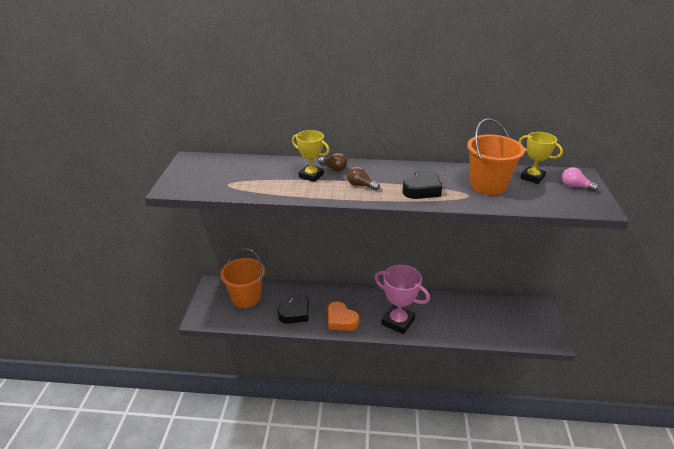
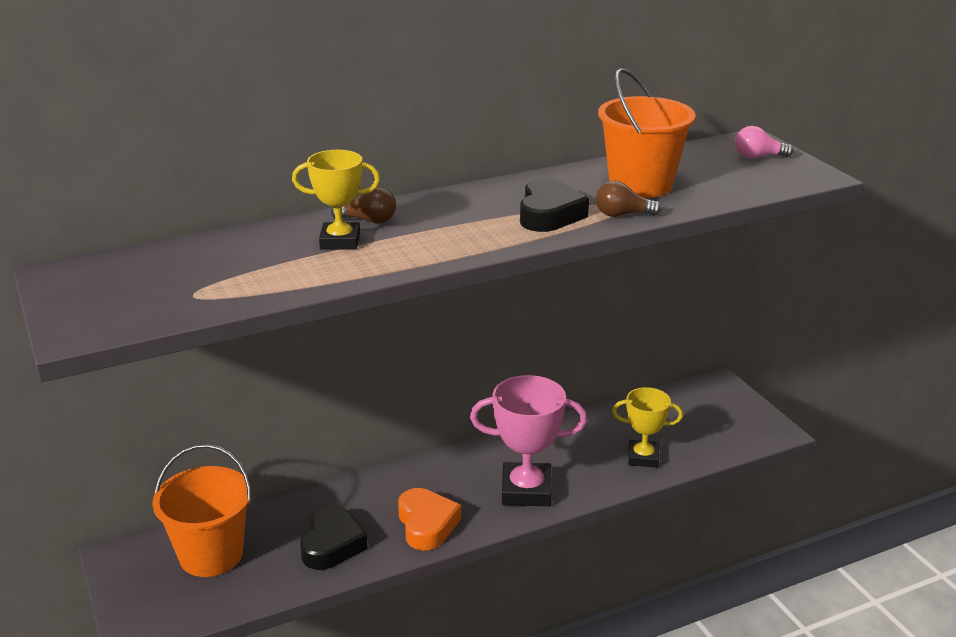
camera: 30 degrees left, 5 degrees down
orange heart [328,301,359,331] -> orange heart turned 120 degrees counterclockwise [398,488,461,550]
brown light bulb [347,166,380,191] -> brown light bulb moved to [596,180,662,217]
yellow trophy [518,132,563,184] -> yellow trophy moved to [612,387,683,467]

